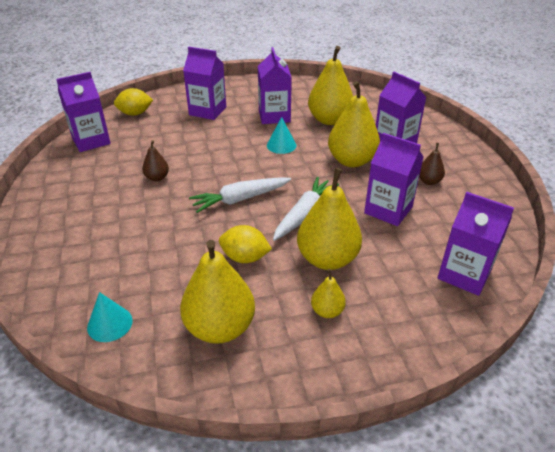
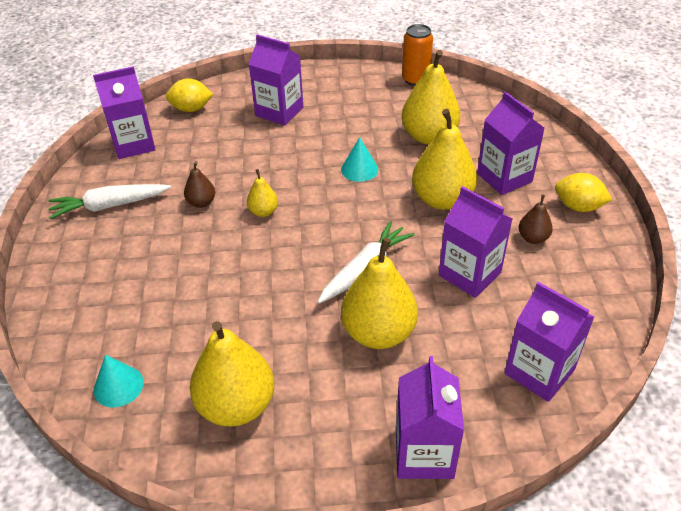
camera: 10 degrees right, 5 degrees up
white carrot [189,177,291,213] -> white carrot moved to [48,184,171,219]
yellow lemon [219,225,272,263] -> yellow lemon moved to [555,173,612,212]
purple carton [258,47,292,124] -> purple carton moved to [396,356,464,479]
yellow pear [311,269,346,318] -> yellow pear moved to [247,169,278,217]
none -> orange can [402,24,433,86]

